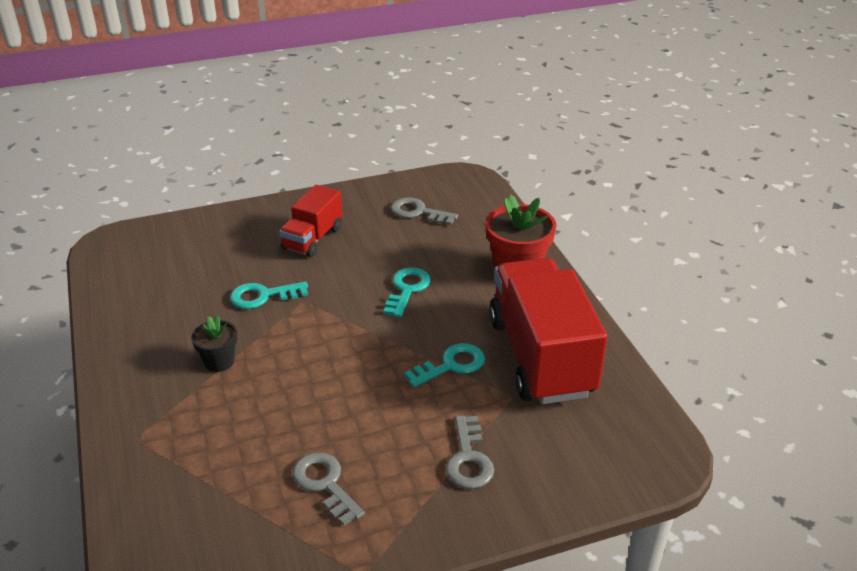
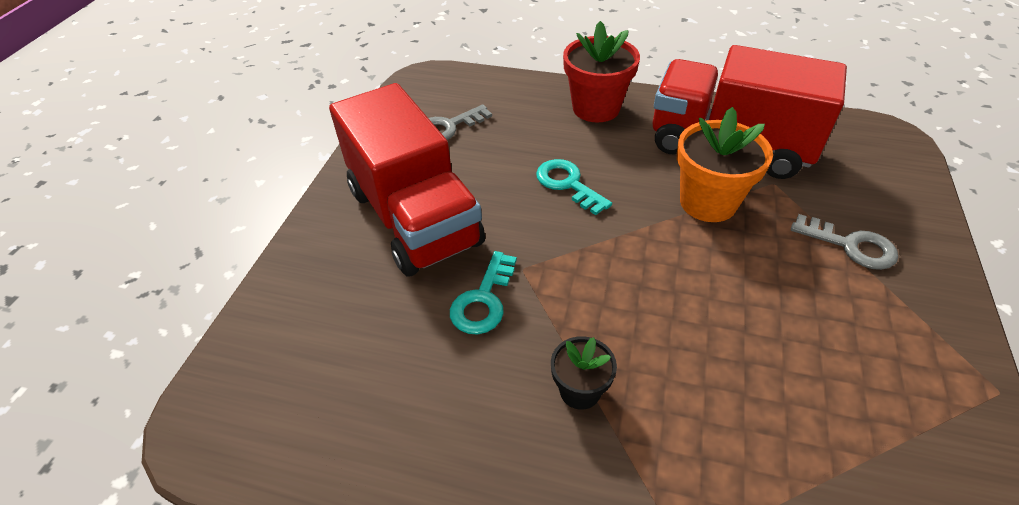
camera: 55 degrees left, 10 degrees up
red truck [279,185,342,257] -> red truck [329,83,485,277], size x1.86
grey key [292,452,365,526] -> none
turquoise key [404,343,485,388] -> orange flower pot [677,107,773,222]

